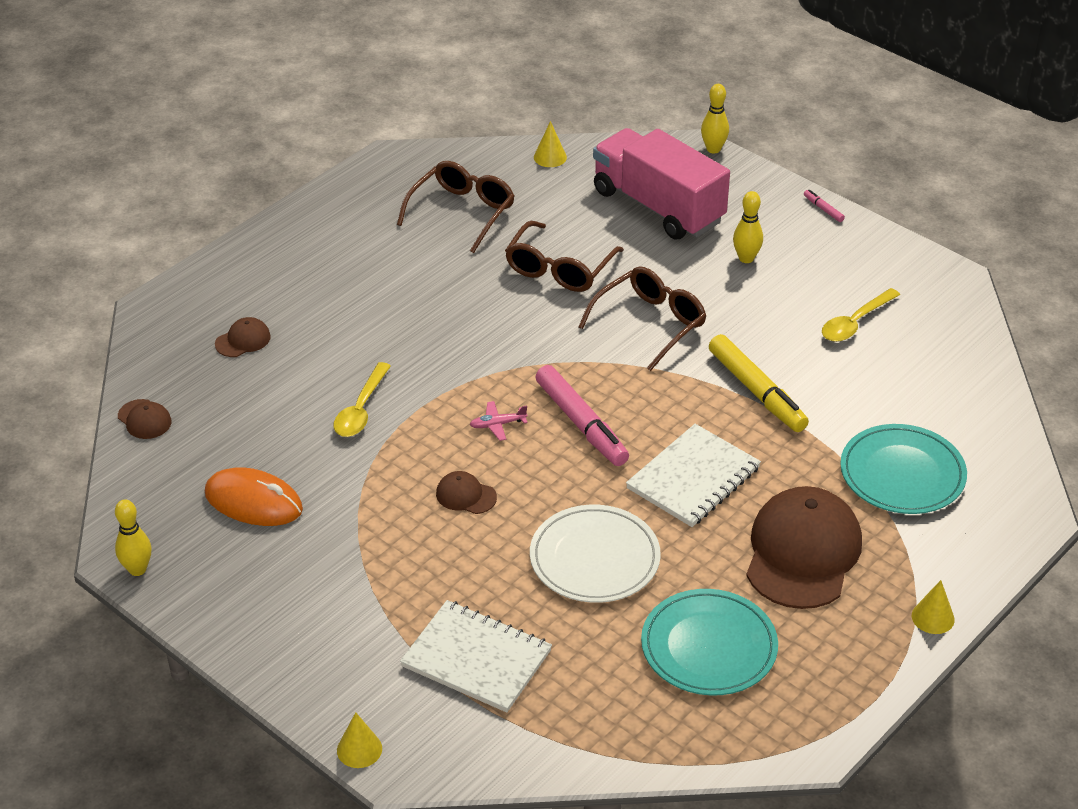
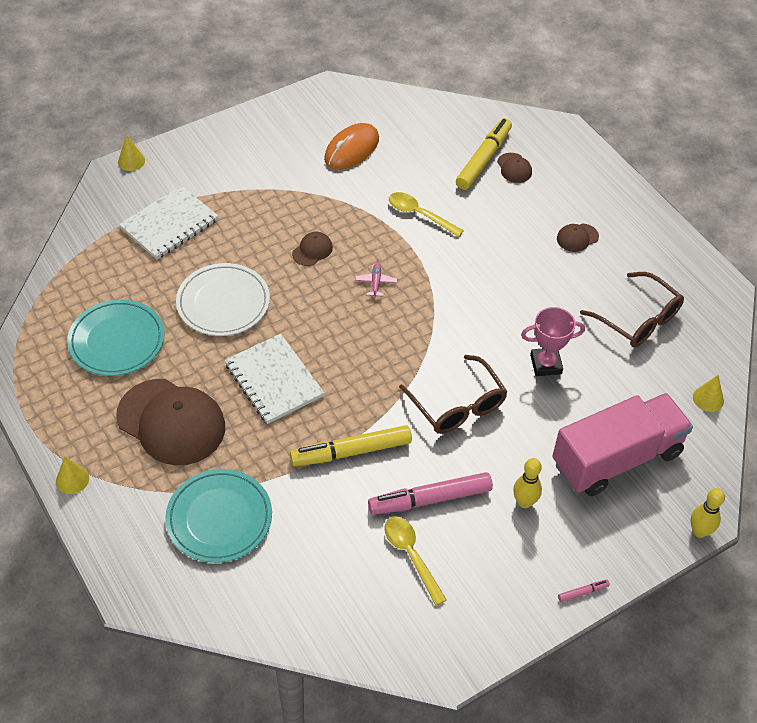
camera: 105 degrees right, 10 degrees up
yellow bowling pin [115,499,152,576] -> none
brown cap [118,399,172,439] -> brown cap moved to [557,223,599,252]
brown glasses [505,221,624,292] -> pink trophy [521,307,585,376]
pink marker [535,365,629,466] -> pink marker moved to [368,472,493,515]
none -> yellow marker [456,118,512,190]

